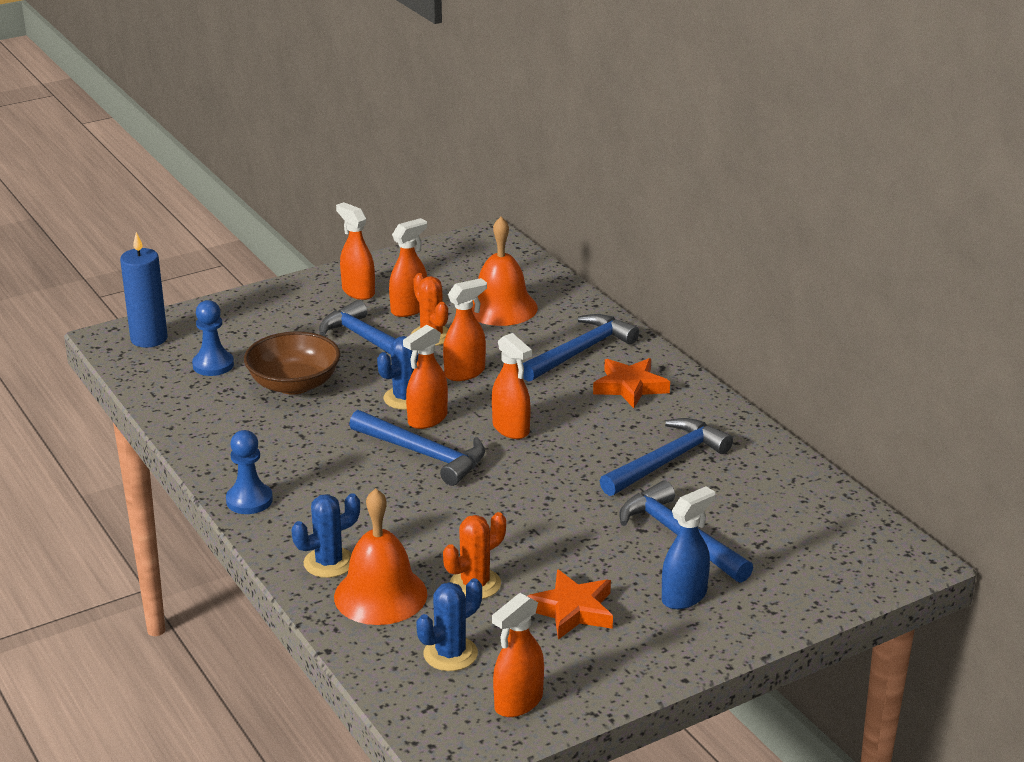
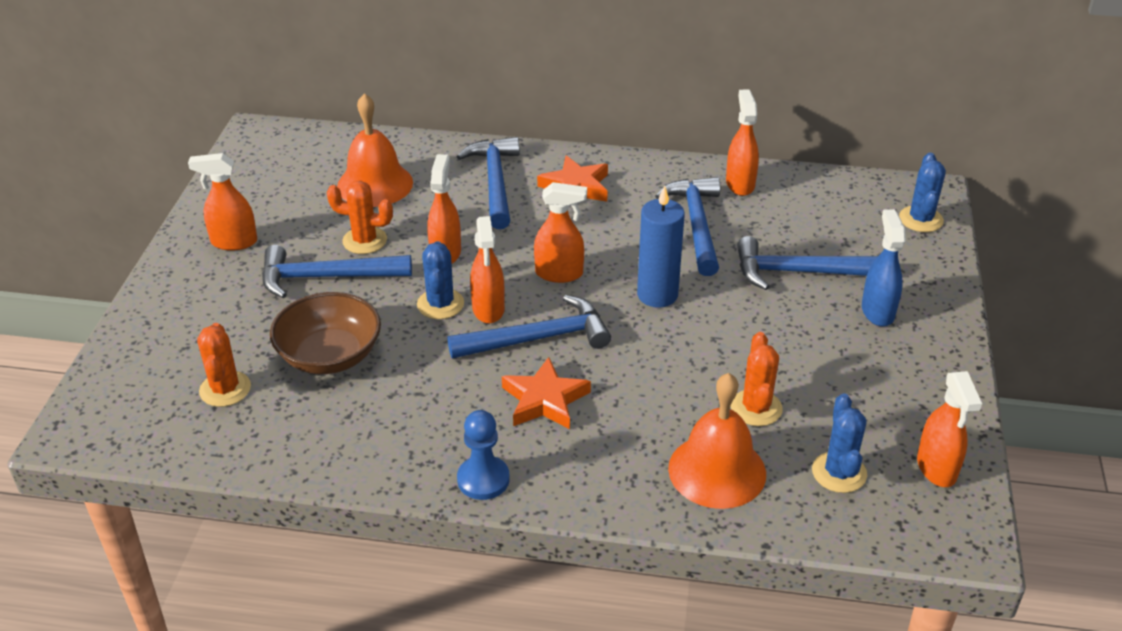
camera: 50 degrees left, 10 degrees up
blue candle [120,232,168,348] -> blue candle moved to [637,185,685,308]
blue pawn [192,300,234,376] -> orange cactus [197,323,251,407]
blue cactus [291,493,360,578] -> blue cactus moved to [899,153,946,232]
orange spray bottle [389,218,427,317] -> orange spray bottle moved to [726,89,759,196]
orange star [528,569,613,640] -> orange star moved to [502,357,591,429]

